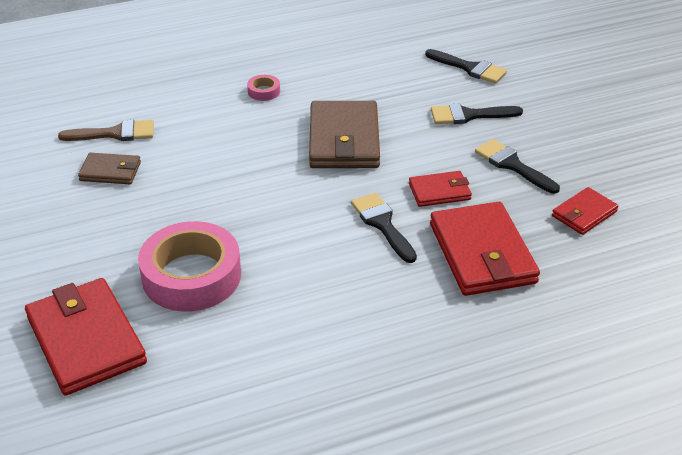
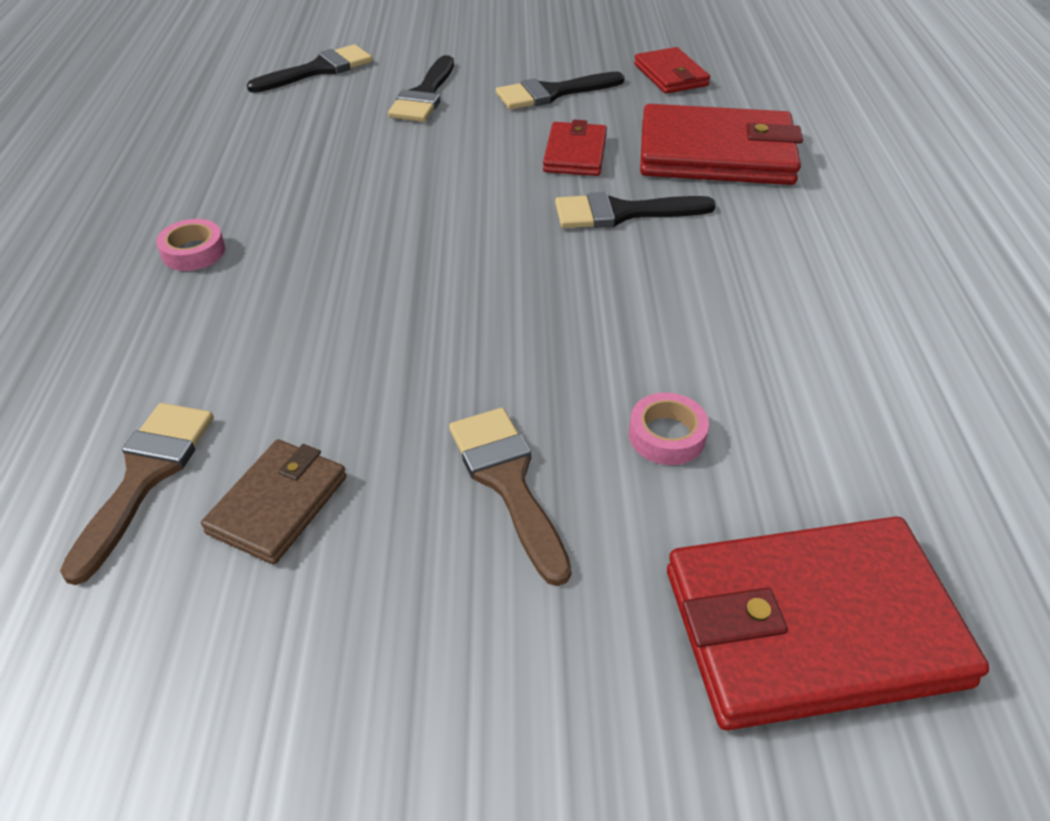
camera: 70 degrees left, 5 degrees up
pink tape [138,221,241,312] -> pink tape [629,392,709,465], size x0.41
brown wallet [309,101,380,168] -> none
none -> brown brush [449,408,572,586]

